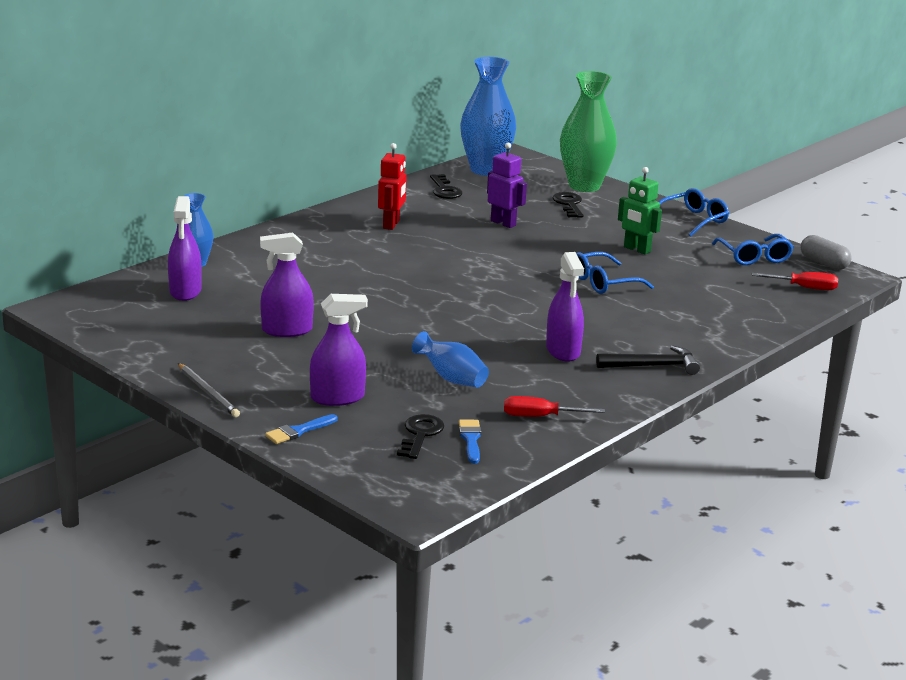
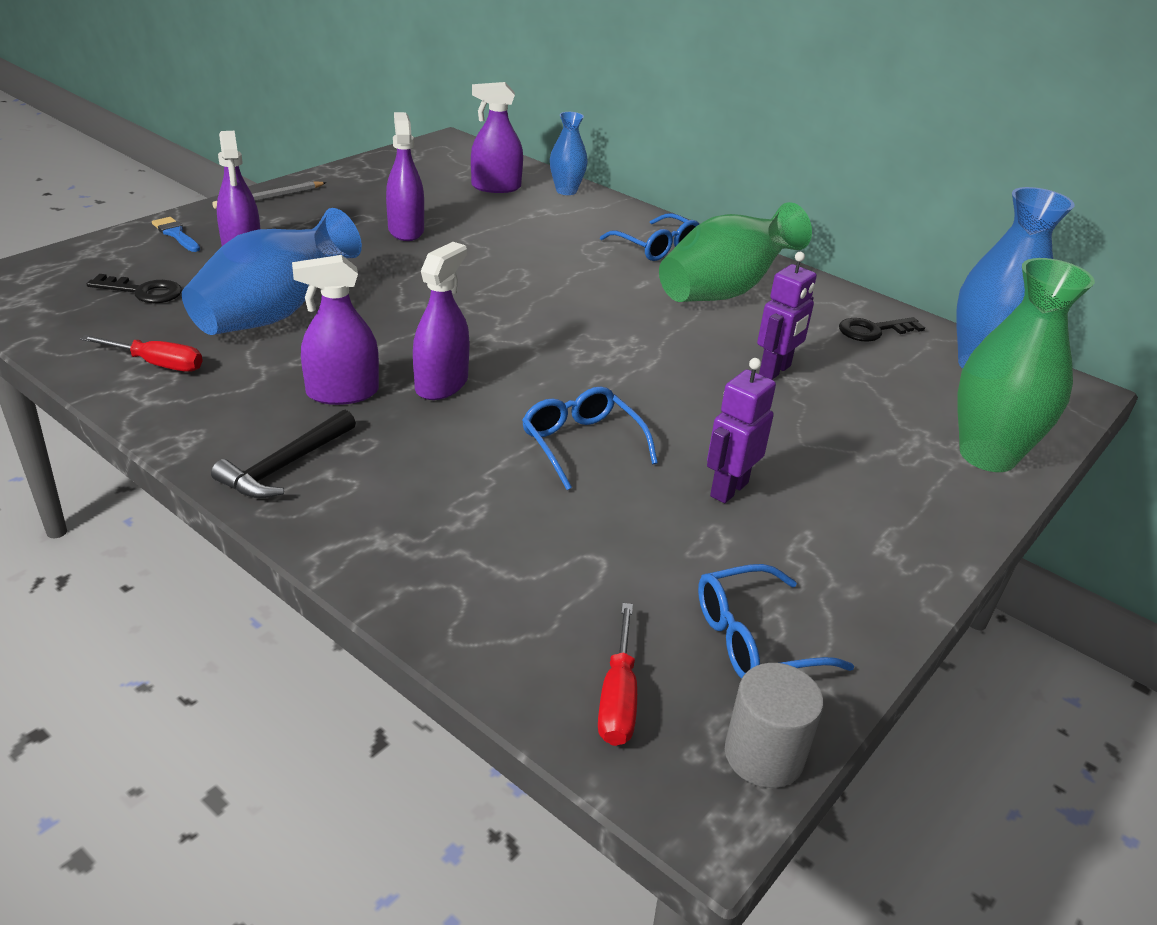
camera: 85 degrees right, 10 degrees up
red robot [378,143,407,230] -> green vase [659,202,812,302]
blue vase [412,331,489,388] -> blue vase [182,208,362,335], size x1.83
blue brush [459,420,481,464] -> none
red screwdriver [504,396,605,417] -> red screwdriver turned 105 degrees clockwise [80,335,203,371]
black key [553,192,583,218] -> none
black hammer [596,345,700,375] -> black hammer turned 45 degrees clockwise [211,410,356,498]
green robot [618,167,662,255] -> purple robot [707,358,776,503]
blue glasses [659,188,729,237] -> blue glasses moved to [600,213,699,261]
grey capsule [801,235,852,270] -> grey cylinder [725,663,824,788]
none -> purple spray bottle [413,242,470,400]

